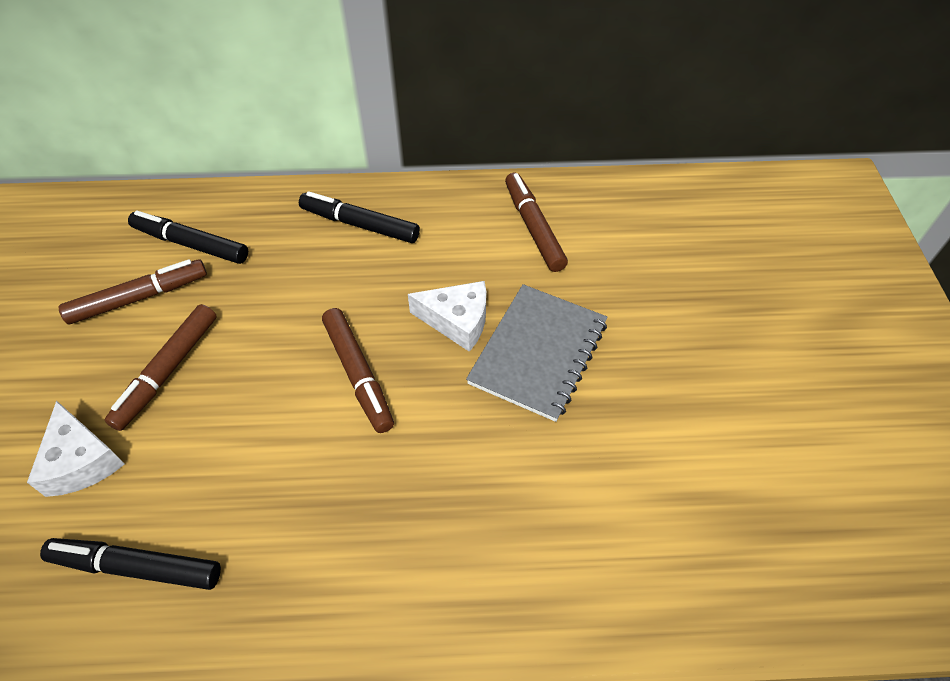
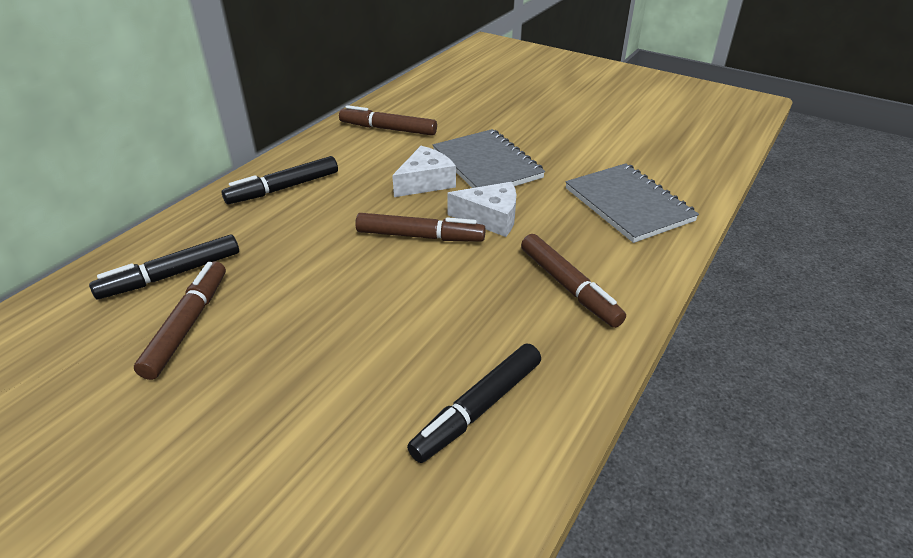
camera: 55 degrees left, 15 degrees down
white cheese [27,400,125,497] -> white cheese moved to [447,182,517,237]
brown marker [104,304,217,431] -> brown marker moved to [521,234,626,328]
none -> grey notebook [566,163,699,243]

